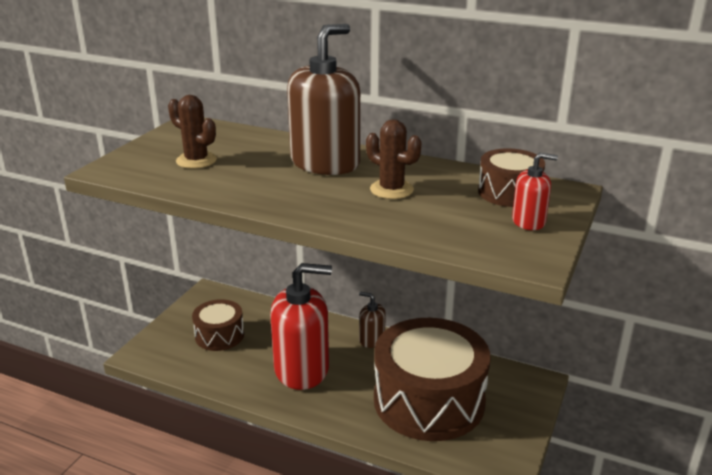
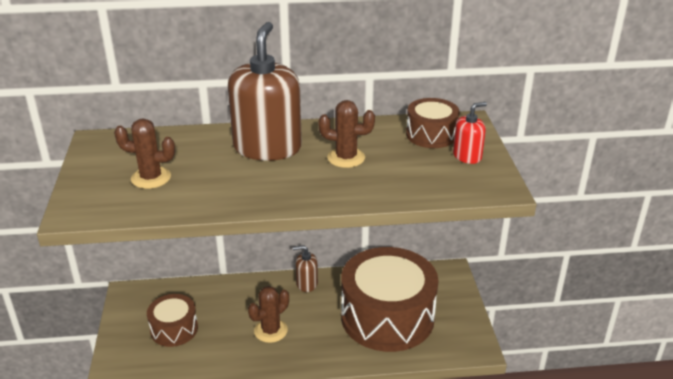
camera: 30 degrees left, 5 degrees up
red soap dispenser [270,263,332,390] -> brown cactus [248,286,289,343]

